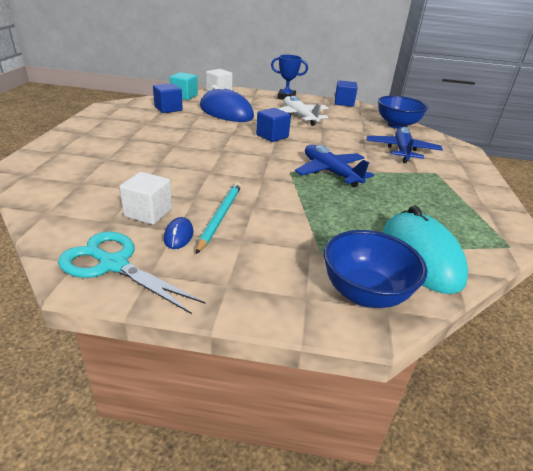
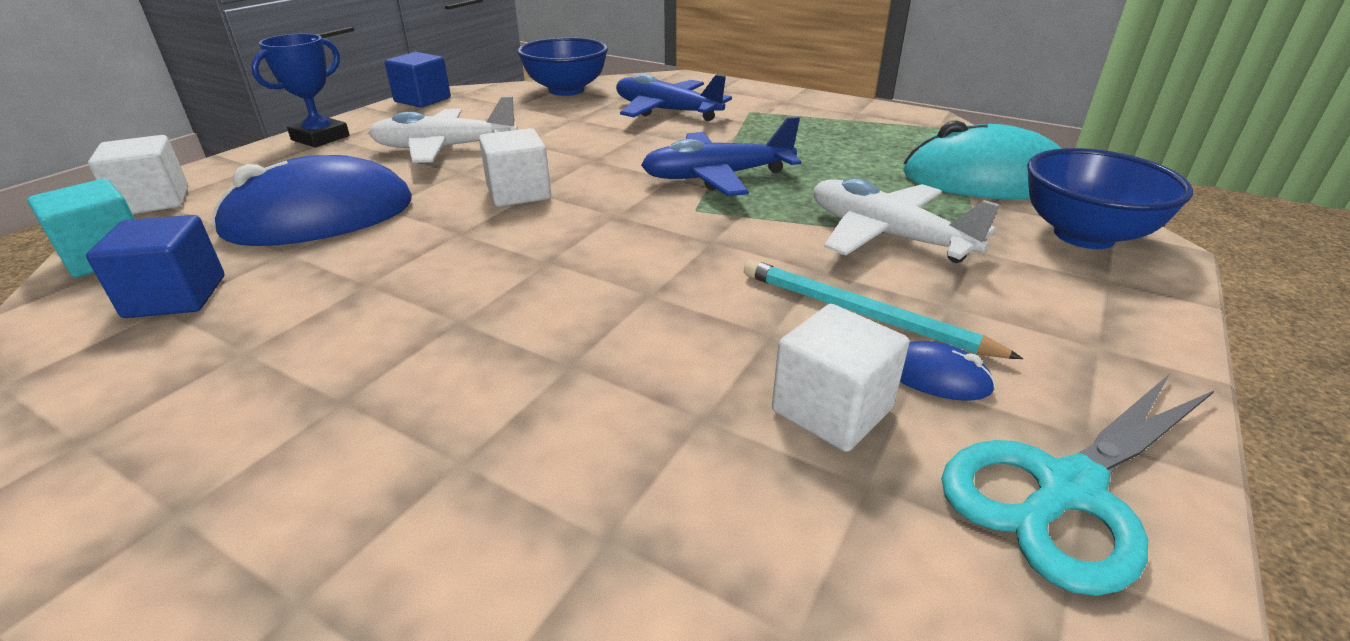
camera: 65 degrees left, 0 degrees up
blue cube [256,108,291,142] -> white cube [479,128,551,207]
none -> white plane [814,178,999,263]

